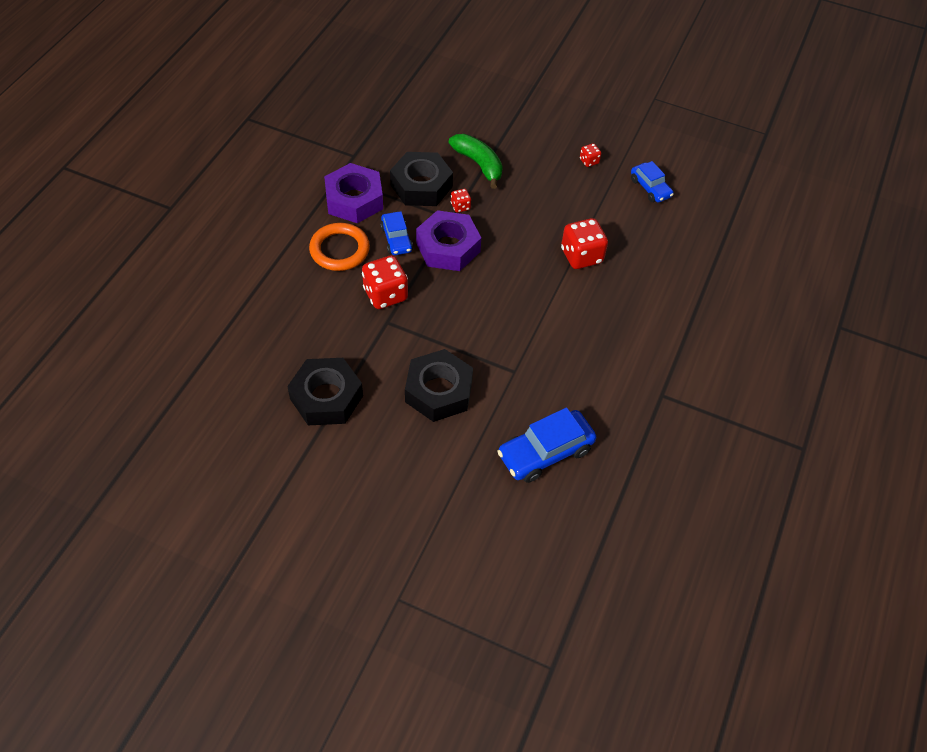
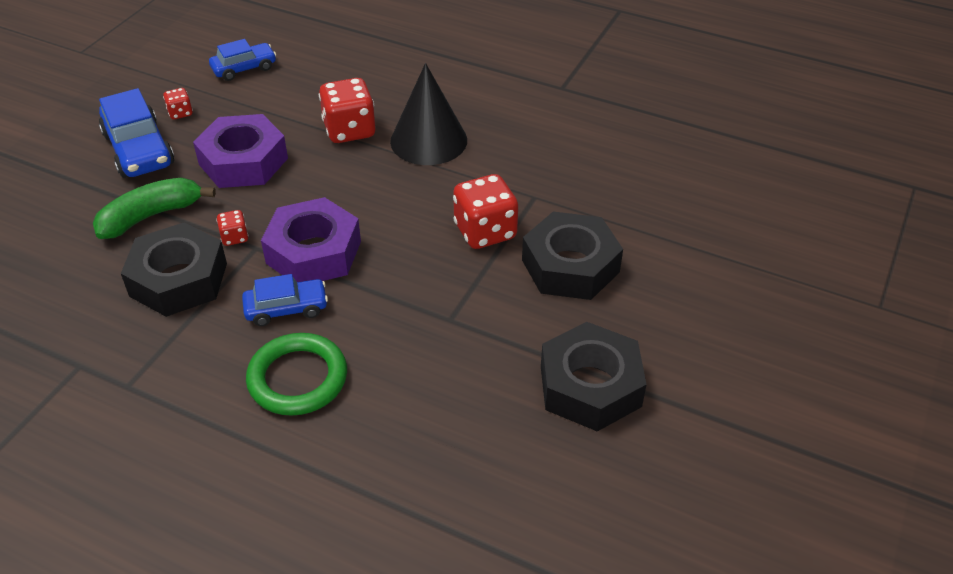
camera: 85 degrees left, 10 degrees down
orange ring [309,223,370,271] -> green ring [246,333,347,416]
purple nut [324,163,383,223] -> purple nut moved to [193,114,288,188]
red dice [362,255,408,309] -> red dice moved to [453,174,518,249]
blue car [497,407,596,483] -> blue car moved to [99,88,174,178]
none -> black cone [390,63,467,165]

